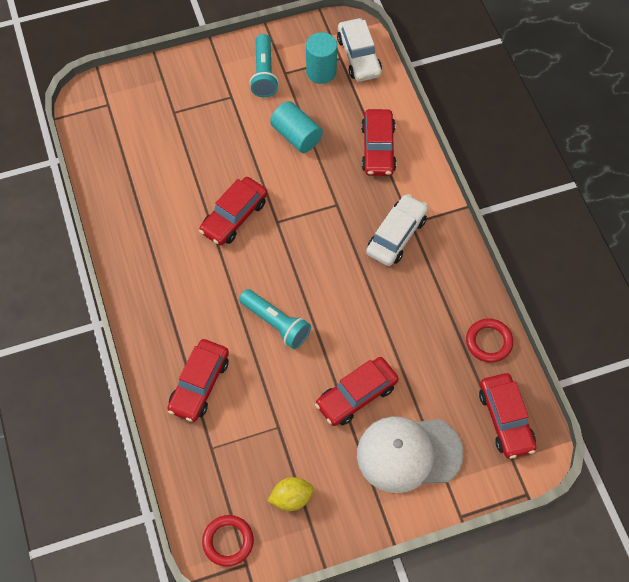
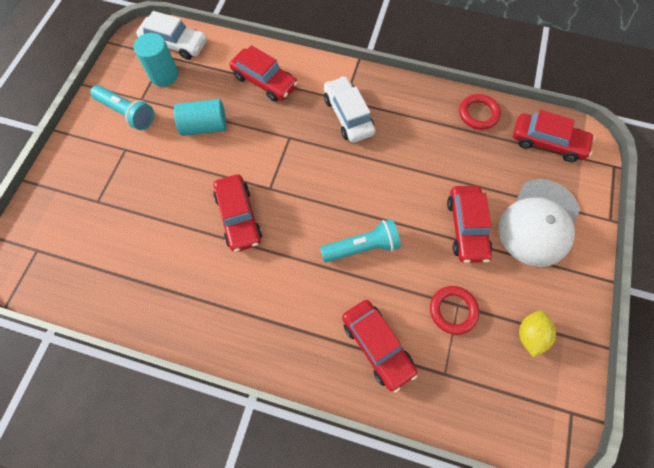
camera: 55 degrees left, 5 degrees up
red ring [202,515,254,567] -> red ring moved to [430,286,479,335]

